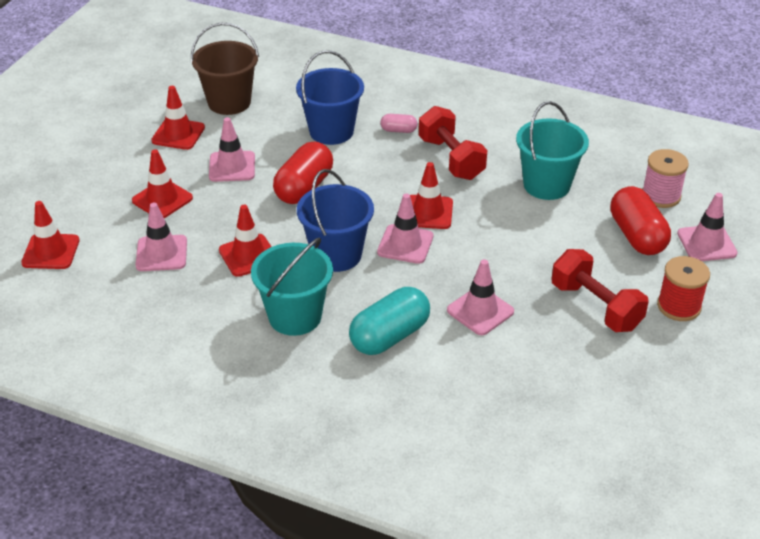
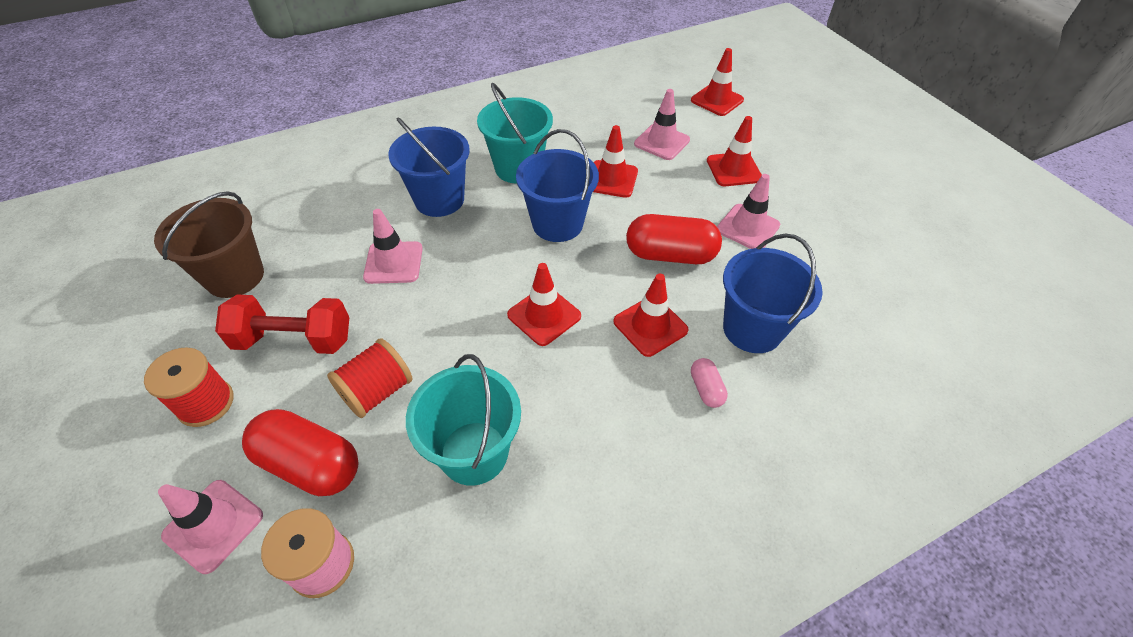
camera: 130 degrees right, 10 degrees up
red traffic cone [151,86,205,150] -> red traffic cone moved to [614,274,689,357]
brown bucket [191,23,259,115] -> brown bucket moved to [154,191,264,298]
red capsule [273,141,333,204] -> red capsule turned 60 degrees counterclockwise [626,214,722,264]
turquoise capsule [349,287,430,355] -> blue bucket [388,118,470,217]
pink traffic cone [377,193,433,264] -> none
pink capsule [381,114,418,133] -> pink capsule turned 60 degrees counterclockwise [691,358,728,408]
red dumbbell [419,106,487,180] -> none
none -> red spool [327,338,413,418]

